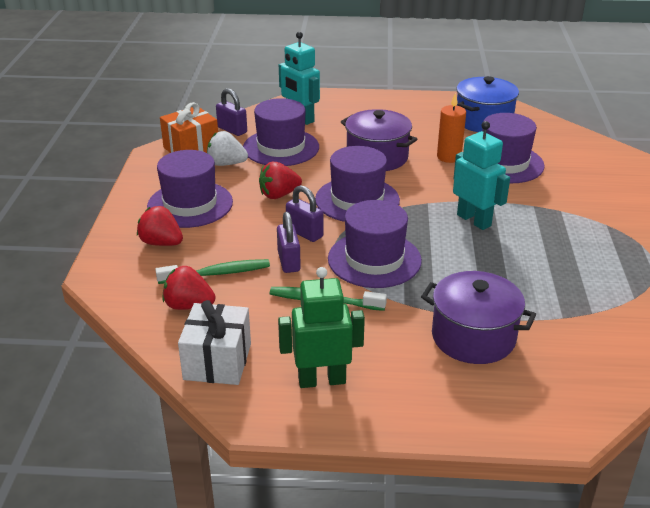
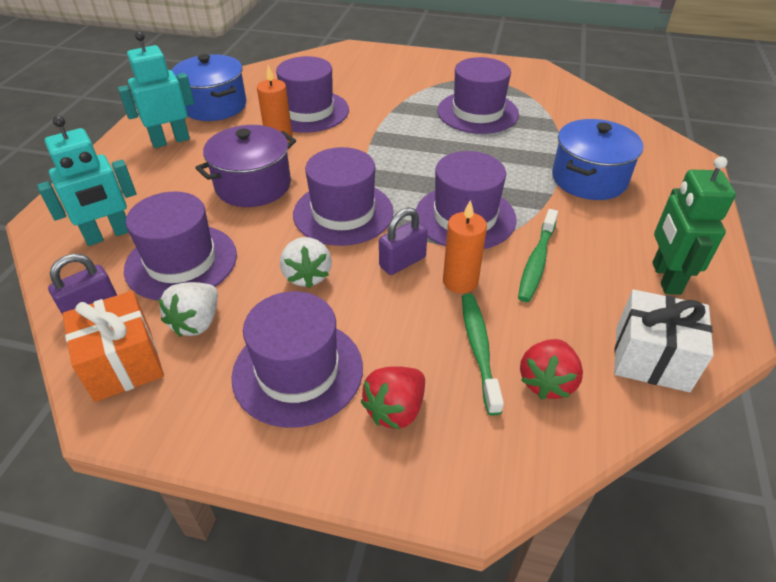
camera: 80 degrees left, 10 degrees up
red strawberry [259,162,302,199] -> white strawberry [280,237,332,288]
purple padlock [277,212,301,273] -> orange candle [443,200,487,294]
purple pot [421,271,536,364] -> blue pot [552,119,643,200]
turquoise robot [453,121,510,230] -> turquoise robot moved to [118,31,194,148]
none -> purple hat [437,57,519,134]

